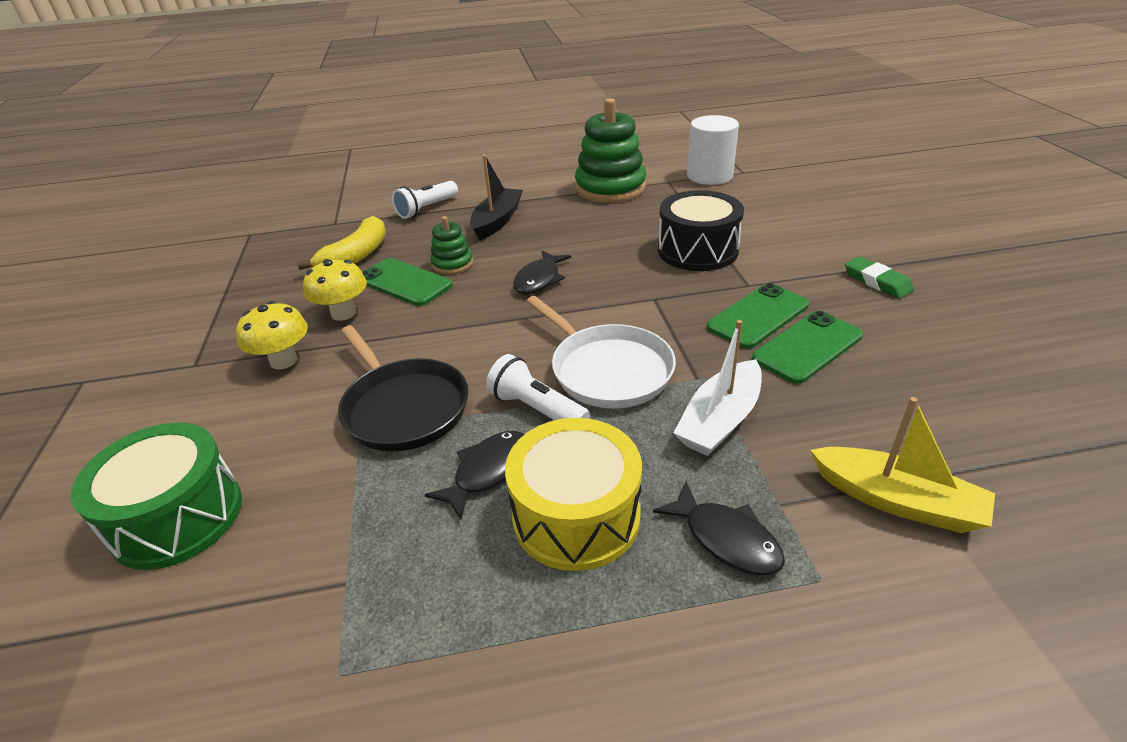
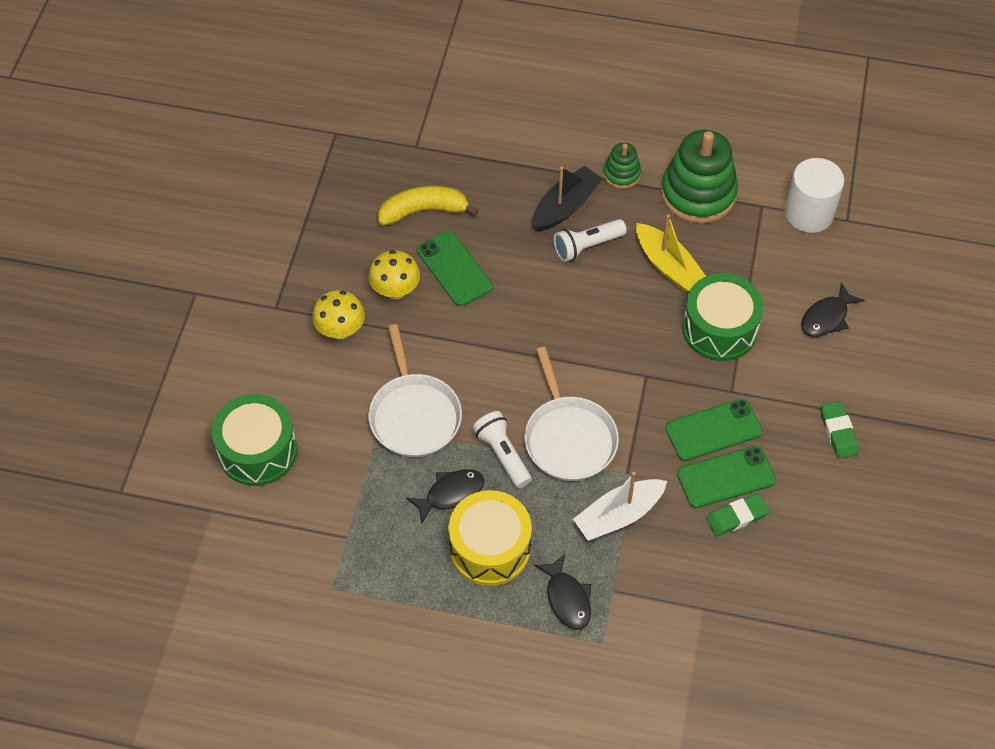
camera: 20 degrees right, 20 degrees up
yellow banana [297,216,386,270] -> yellow banana turned 150 degrees counterclockwise [378,186,479,225]
black pan [338,325,468,451] -> white pan [368,324,462,457]
white flashlight [392,181,458,219] -> white flashlight moved to [553,219,627,262]
green stacking toy [430,216,473,274] -> green stacking toy moved to [603,143,641,189]
black fish [513,251,571,294] -> black fish moved to [801,282,865,337]
black drum [658,190,744,271] -> green drum [682,273,764,361]
yellow boat [810,397,995,533] -> yellow boat moved to [636,214,706,292]
none -> green eraser [706,493,769,537]

